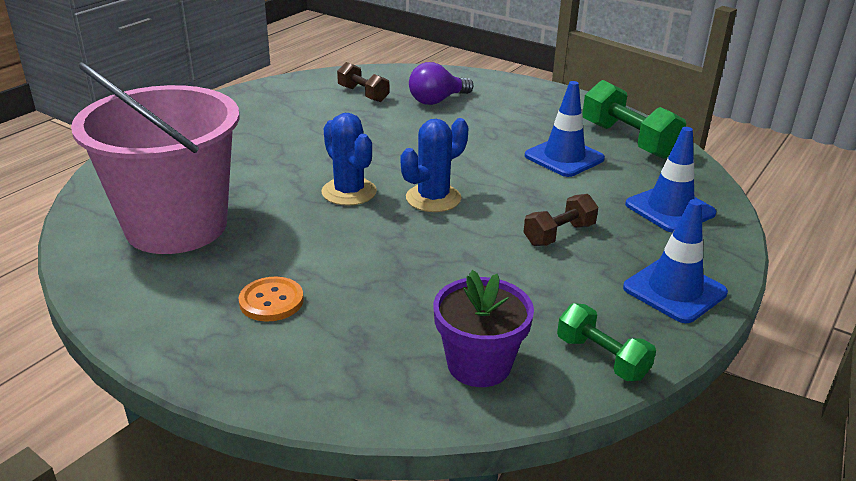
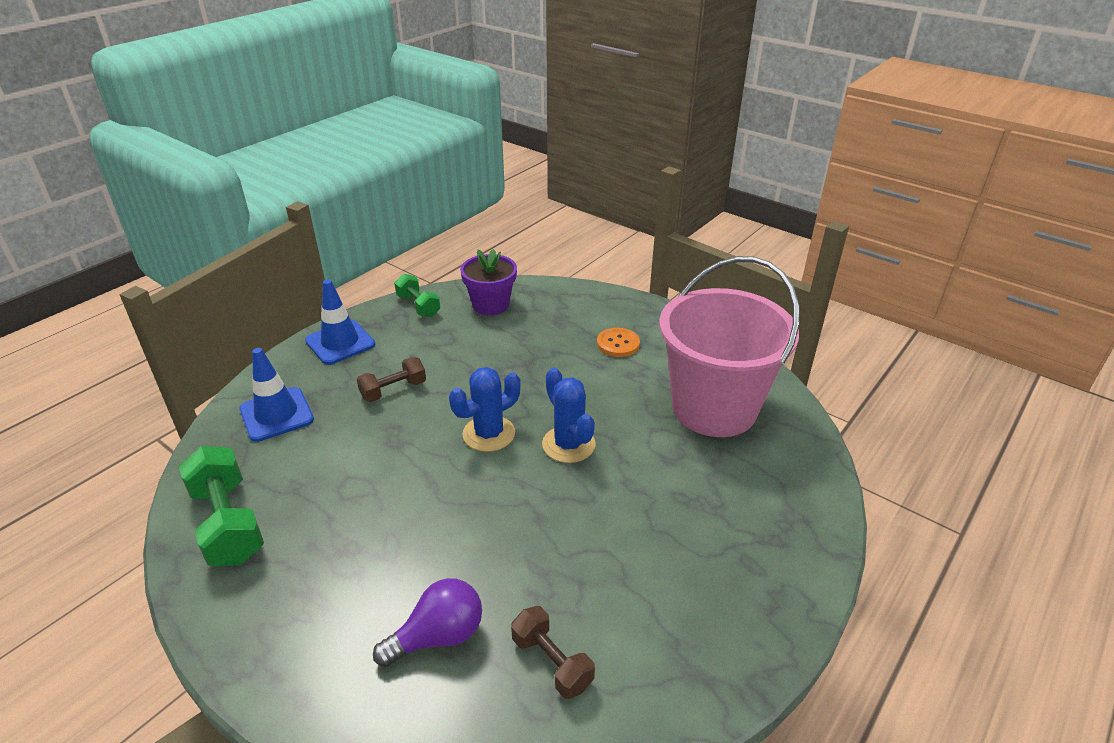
camera: 175 degrees left, 5 degrees up
blue traffic cone [525,81,605,177] -> none

